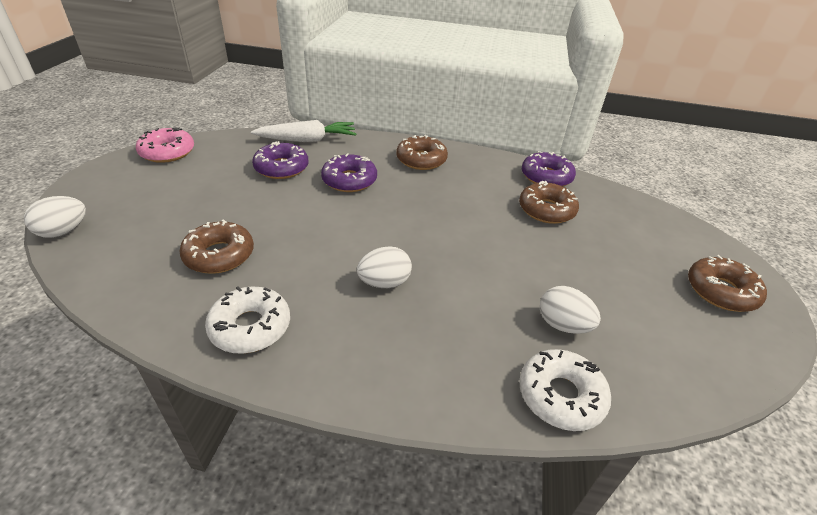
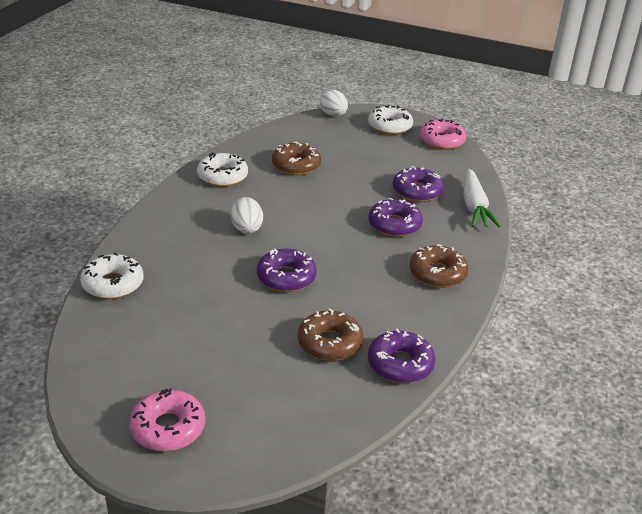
camera: 100 degrees right, 5 degrees down
white egg [540,286,601,334] -> none
brown donut [688,255,767,312] -> pink donut [129,389,205,451]
none -> purple donut [257,249,317,292]
none -> white donut [368,105,413,135]

